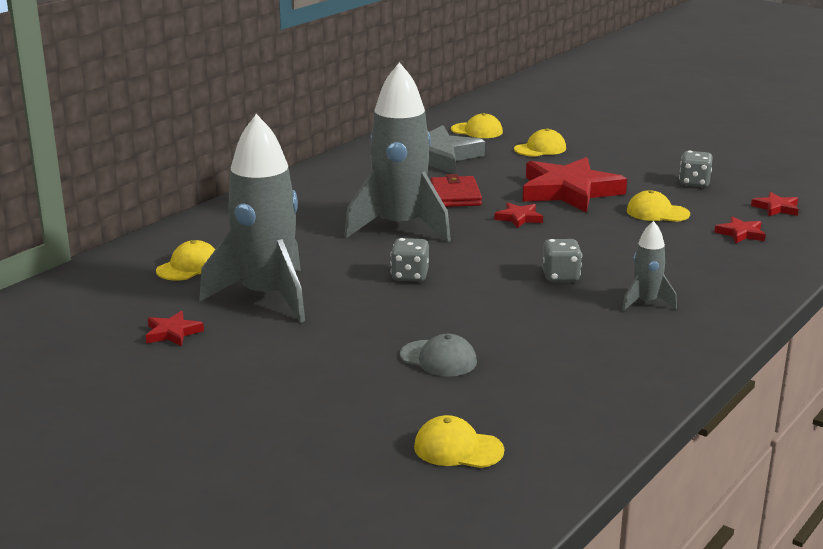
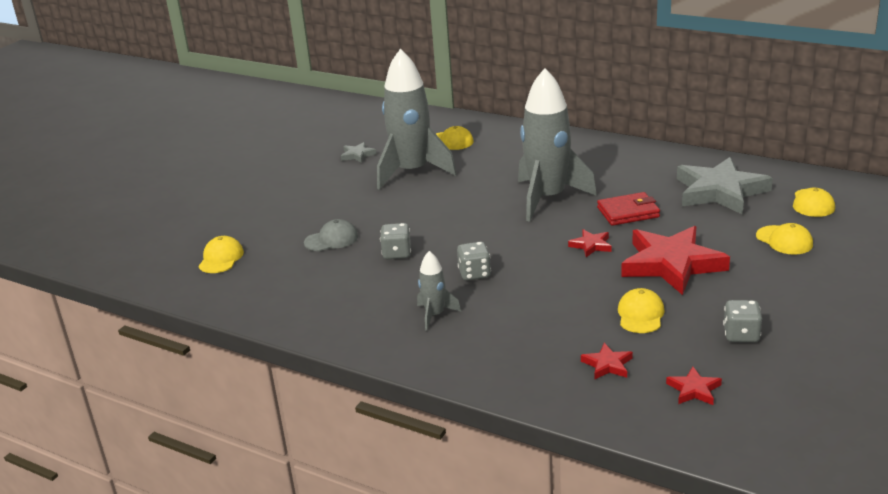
camera: 85 degrees right, 5 degrees up
red star [146,311,204,347] -> grey star [341,142,377,163]
grey dice [390,238,429,282] -> grey dice moved to [380,223,411,259]
grey cap [400,334,477,377] -> grey cap turned 135 degrees counterclockwise [304,219,358,251]

